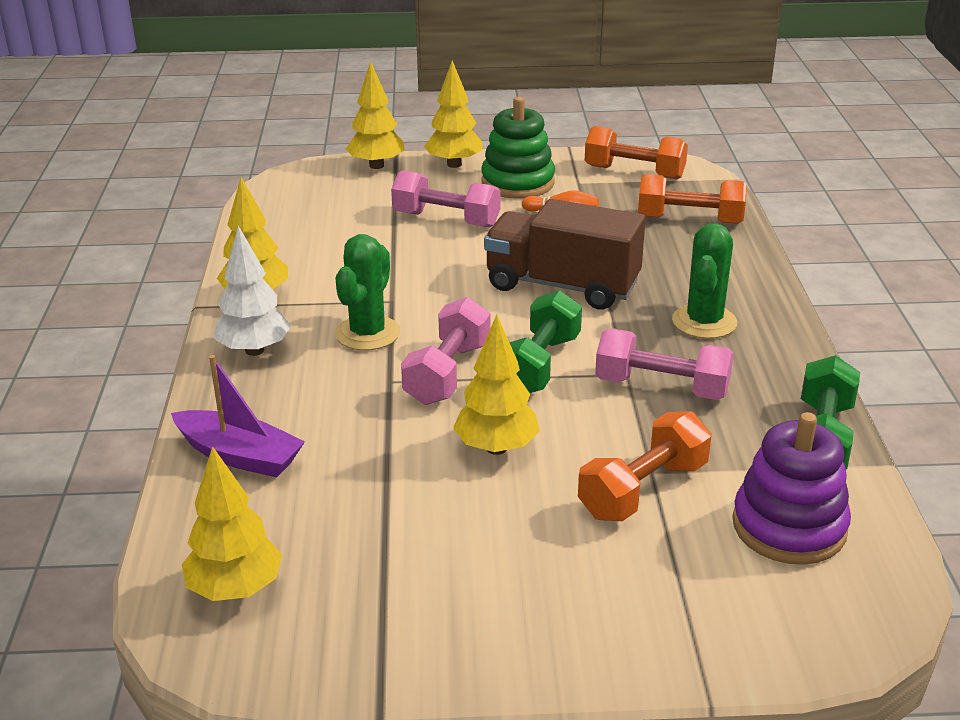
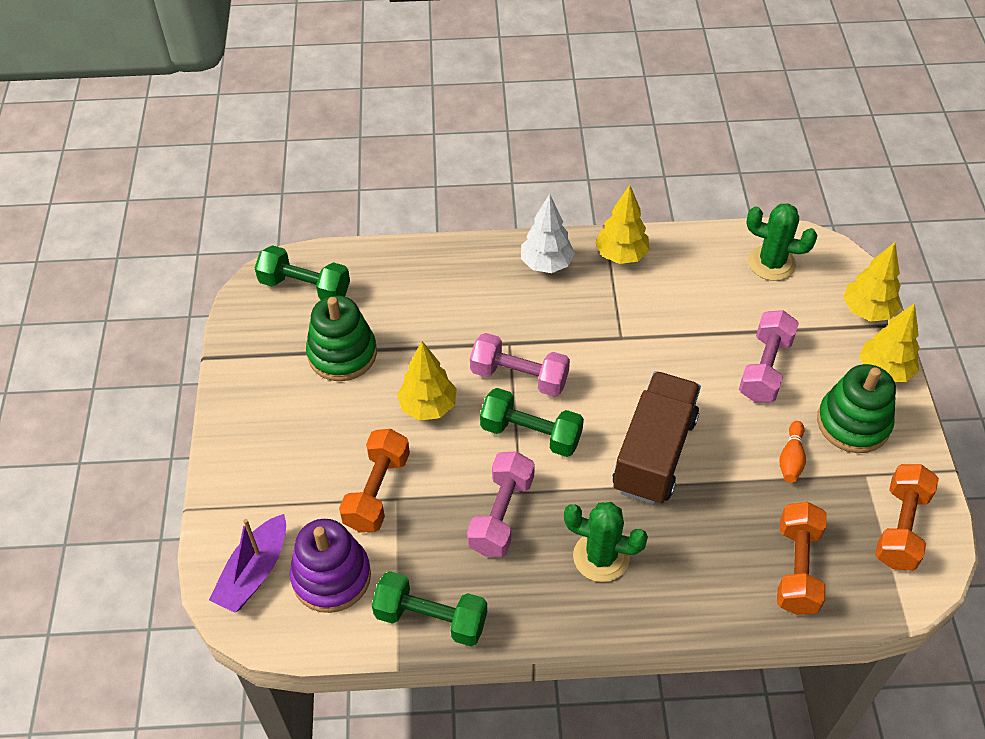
camera: 90 degrees right, 20 degrees up
purple boat [171,355,305,478] -> purple boat moved to [209,514,286,613]
yellow tree [182,446,282,601] -> green dumbbell [255,245,350,300]
green cactus [335,234,400,351] -> green cactus moved to [746,203,818,281]
orange dumbbell [578,411,712,521] -> orange dumbbell turned 60 degrees clockwise [339,429,410,533]
none -> green stacking toy [306,296,377,381]

